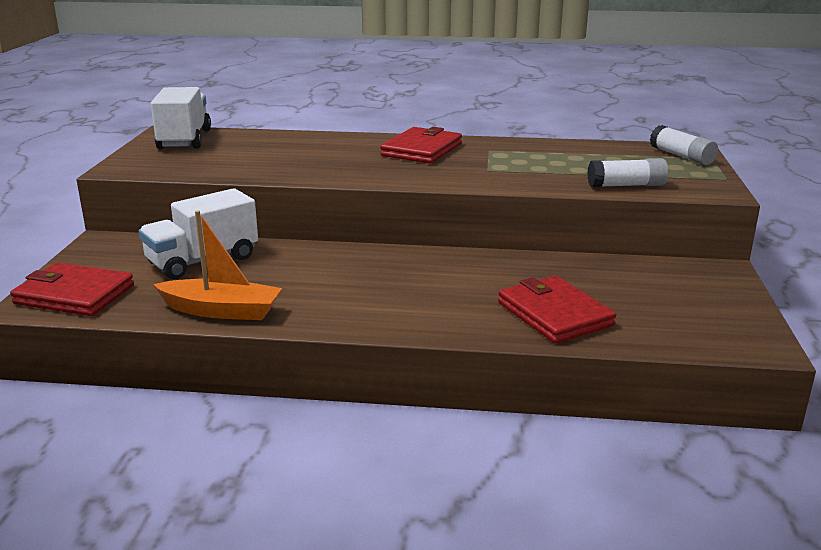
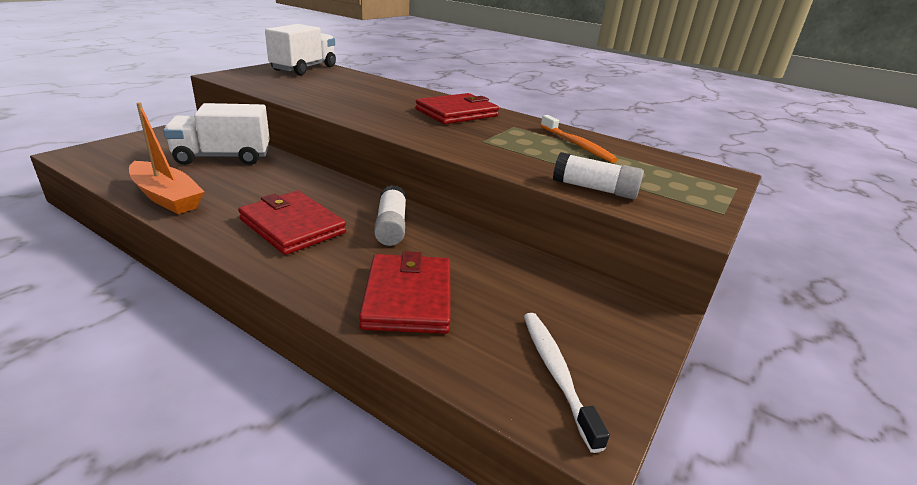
camera: 25 degrees right, 5 degrees up
red wallet [10,263,134,316] -> red wallet moved to [238,191,346,255]
white glue stick [650,125,718,165] -> white glue stick moved to [374,185,407,246]
none -> white toothbrush [524,313,610,453]
none -> orange toothbrush [540,115,618,163]

